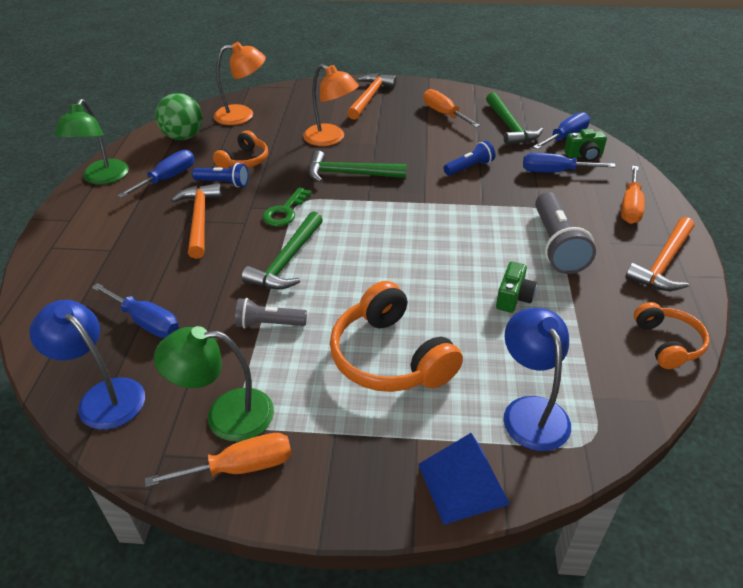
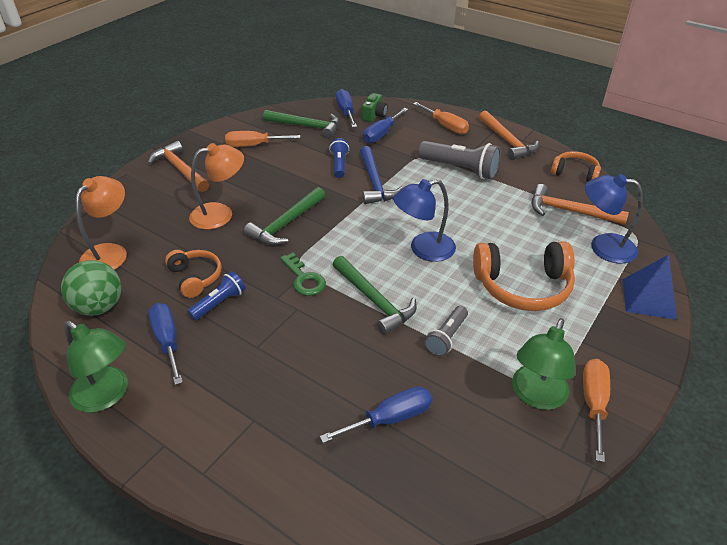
camera: 60 degrees left, 0 degrees up
blue lamp [29,300,145,429] -> blue lamp moved to [393,179,456,262]
orange hammer [171,183,222,259] -> orange hammer moved to [532,184,629,225]
green camera [496,262,537,313] -> none
none -> blue hammer [360,146,403,204]

